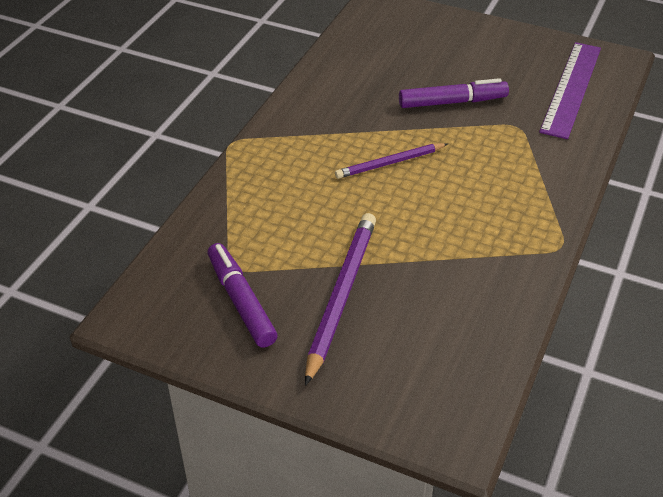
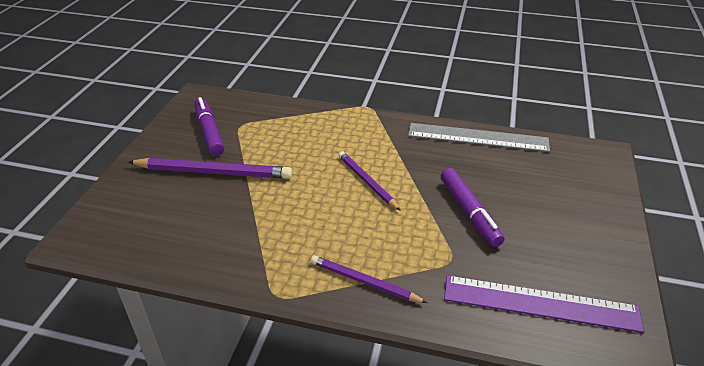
camera: 80 degrees right, 5 degrees down
purple marker [208,243,278,348] -> purple marker turned 75 degrees counterclockwise [194,97,224,156]
none -> purple pencil [311,255,427,303]
none -> grey ruler [408,123,550,152]

